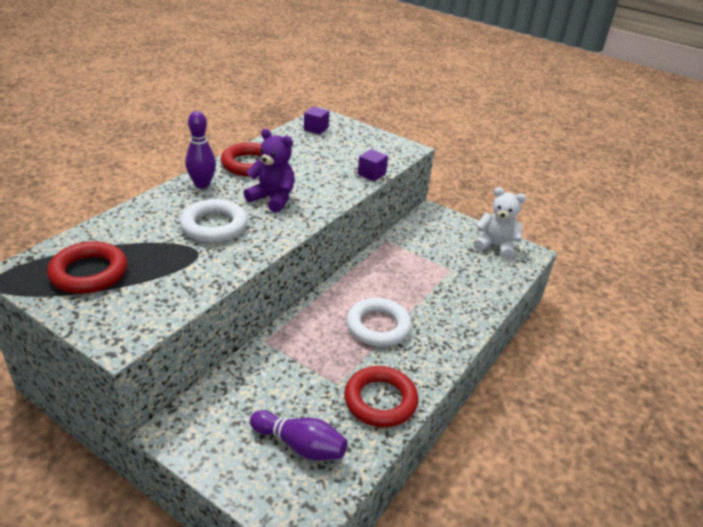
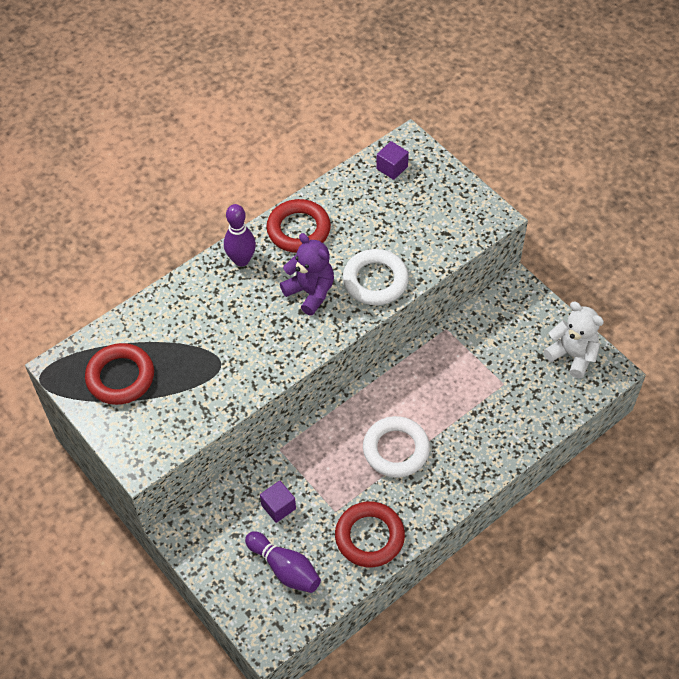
camera: 20 degrees right, 20 degrees up
white ring [180,199,248,242] -> white ring moved to [343,249,409,305]
purple cube [358,149,388,181] -> purple cube moved to [260,481,296,523]

